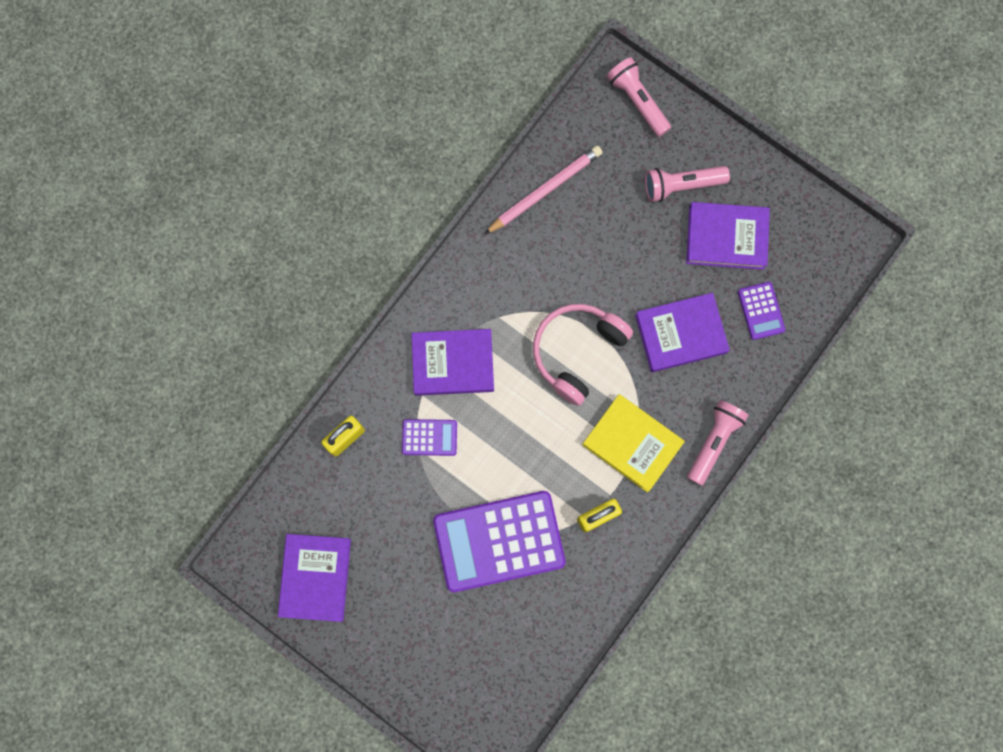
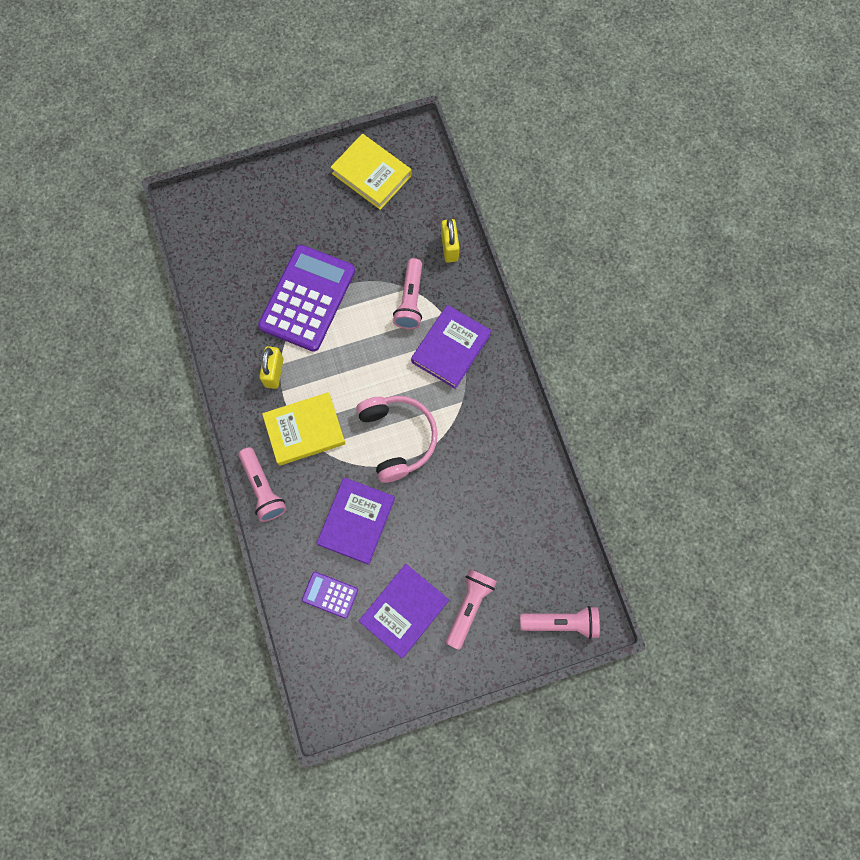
camera: 125 degrees right, 5 degrees down
purple book [278,534,351,622] -> yellow book [331,134,412,210]
purple calculator [402,419,457,456] -> pink flashlight [393,258,422,329]
pink pencil [485,145,603,234] -> none

